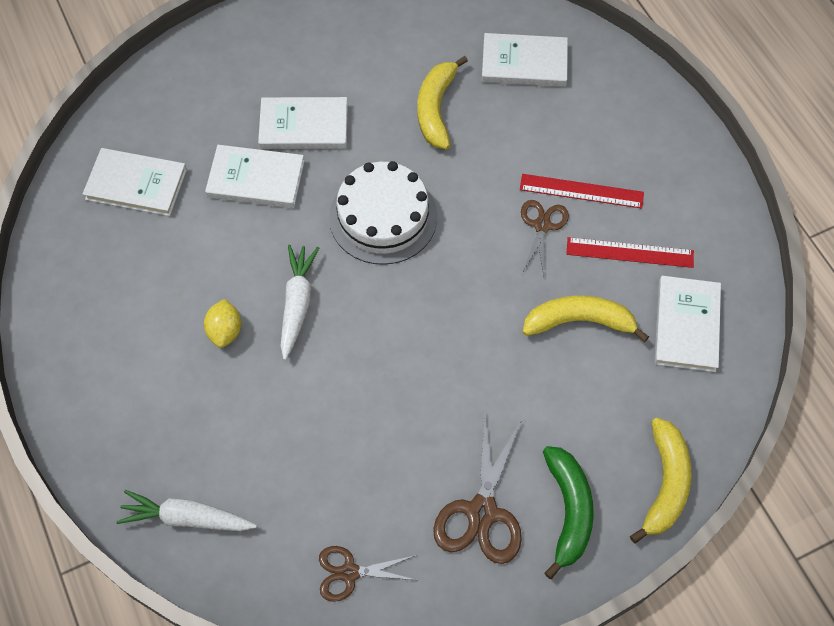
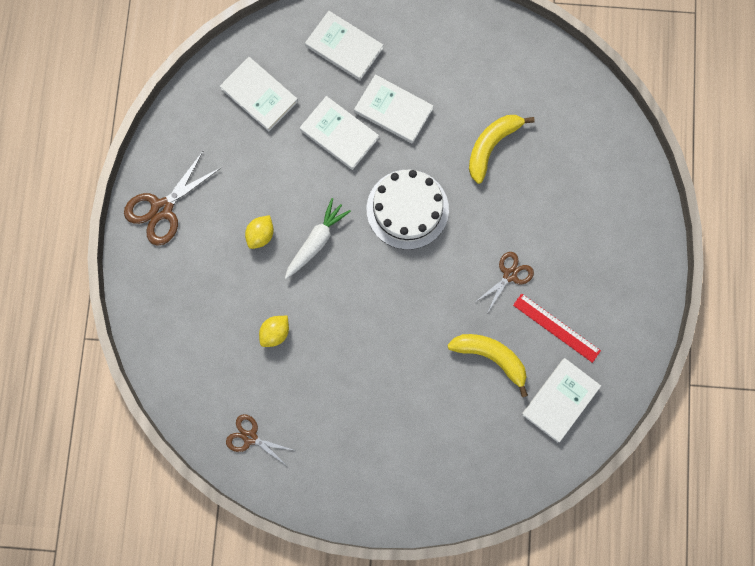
camera: 30 degrees right, 15 degrees up
white carrot [116,490,257,531] -> none
brown scissors [433,415,522,564] -> brown scissors moved to [124,150,222,246]
white book [482,33,568,87] -> white book moved to [305,11,383,81]
red ruler [520,174,644,209] -> none
green banana [543,446,594,579] -> none
yellow banana [630,418,692,544] -> none
none -> yellow lemon [259,316,289,347]

